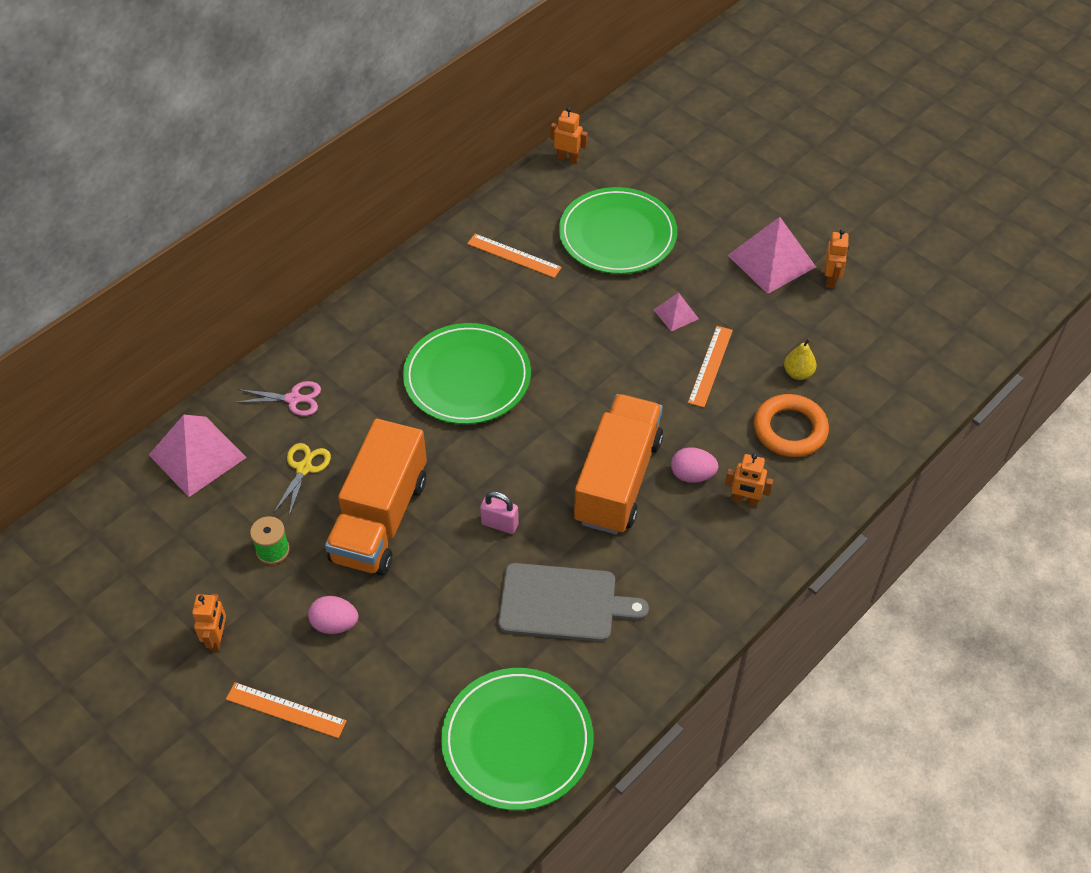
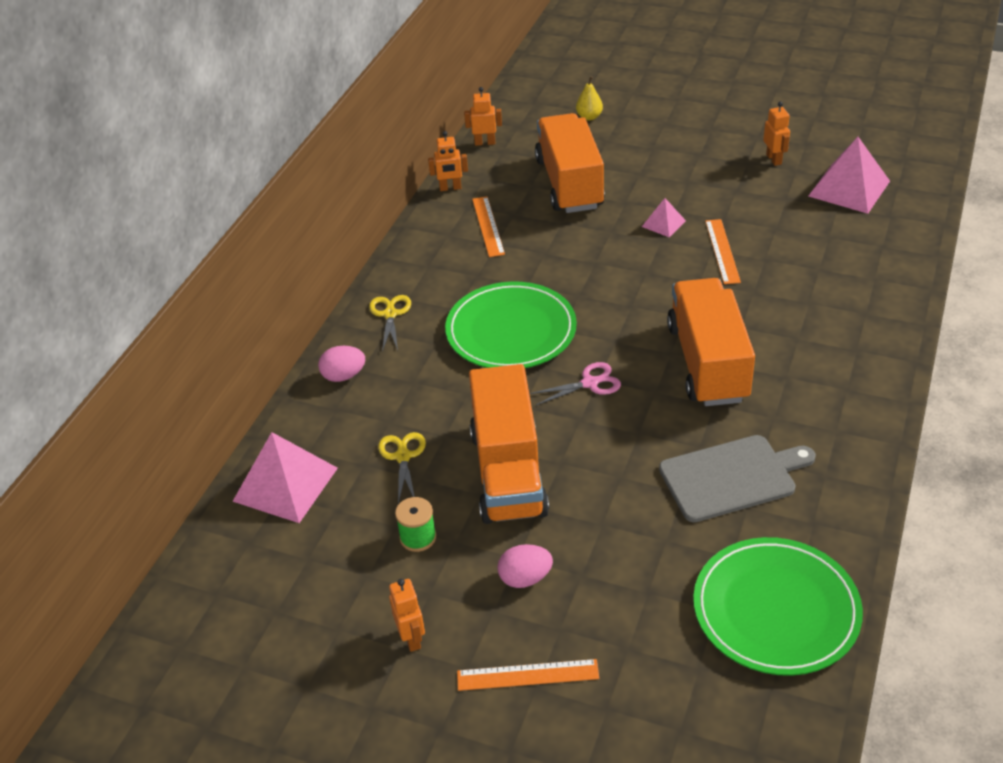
camera: 20 degrees left, 10 degrees down
pink scissors [235,381,321,416] -> pink scissors moved to [530,362,621,405]
orange ruler [467,234,562,278] -> orange ruler turned 75 degrees clockwise [472,196,505,257]
pink padlock [480,491,519,534] -> none
green plate [559,187,677,274] -> orange truck [535,113,605,213]
pink egg [671,447,718,483] -> pink egg moved to [318,346,365,382]
orange robot [725,453,773,507] -> orange robot moved to [428,131,468,191]
pink pyramid [728,217,816,294] -> pink pyramid moved to [808,137,890,214]
orange ring [754,394,829,457] -> none
yellow pear [784,338,816,380] -> yellow pear moved to [576,76,603,121]
none -> yellow scissors [369,295,411,352]

